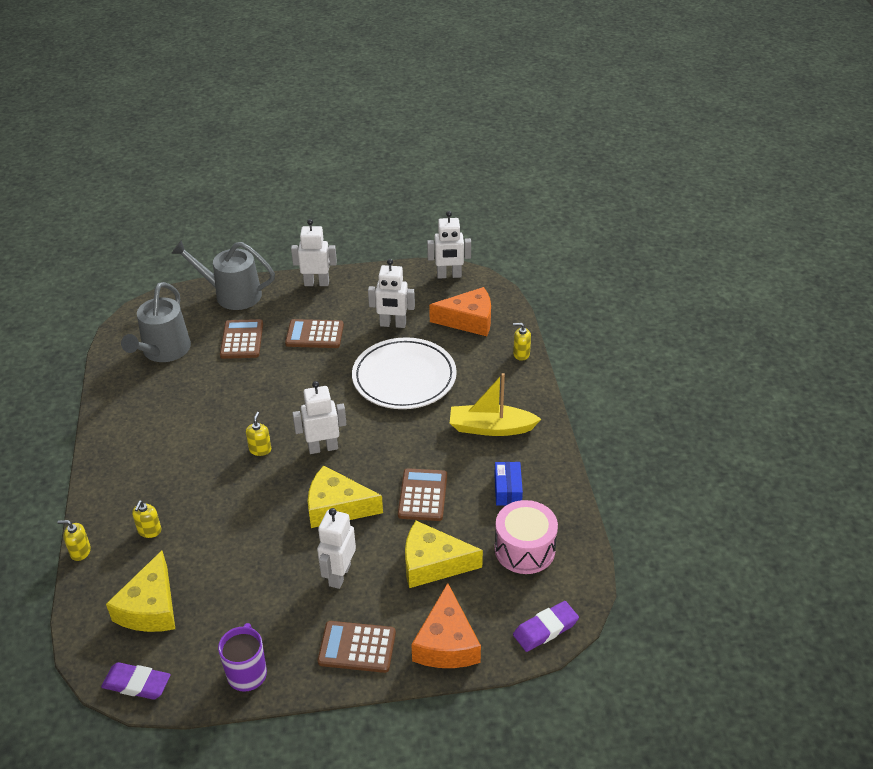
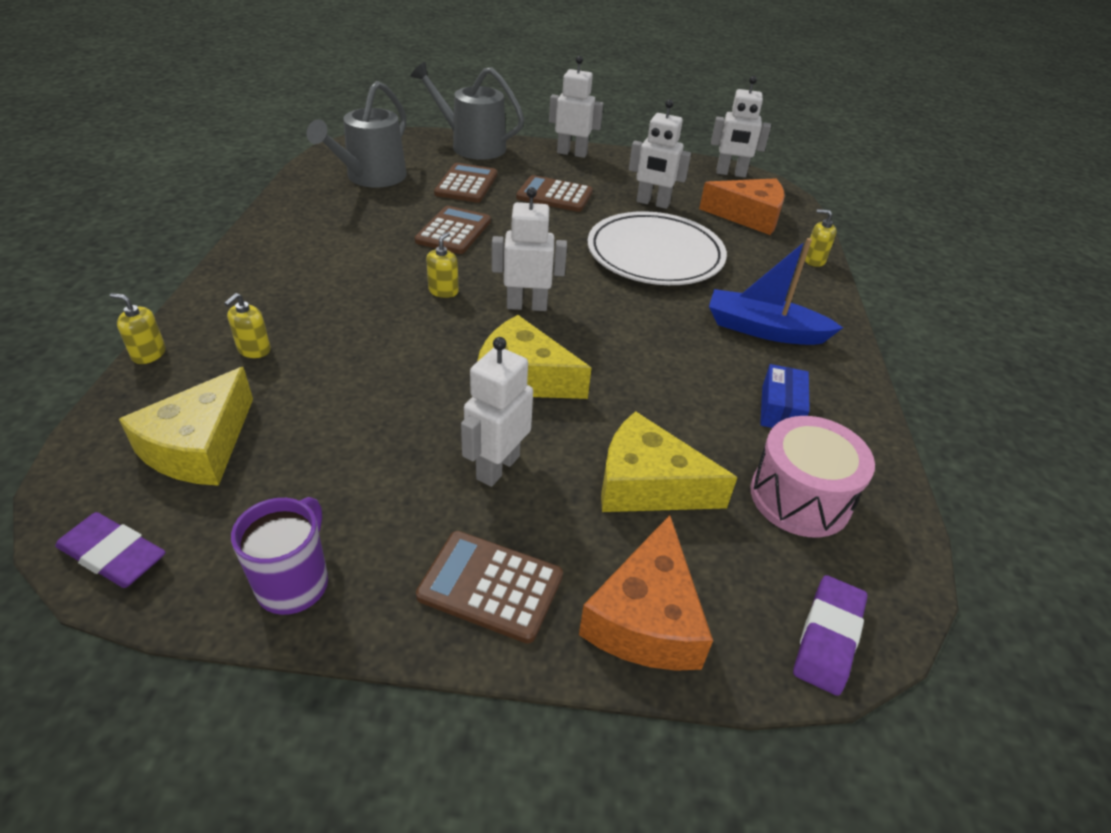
camera: 10 degrees right, 0 degrees up
brown calculator [398,468,447,521] -> brown calculator moved to [415,206,491,254]
yellow boat [450,373,541,436] -> blue boat [709,238,843,345]
purple eraser [513,601,579,652] -> purple eraser turned 45 degrees counterclockwise [793,575,867,696]

